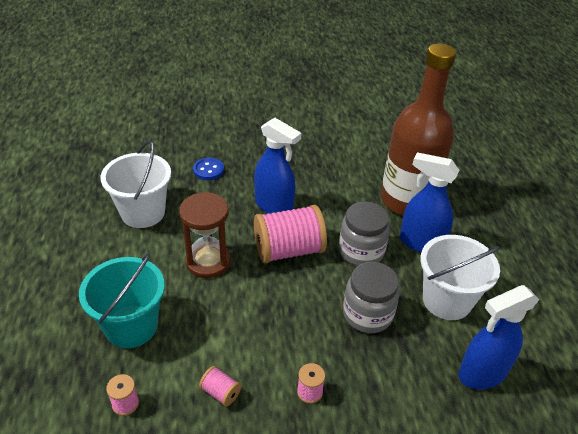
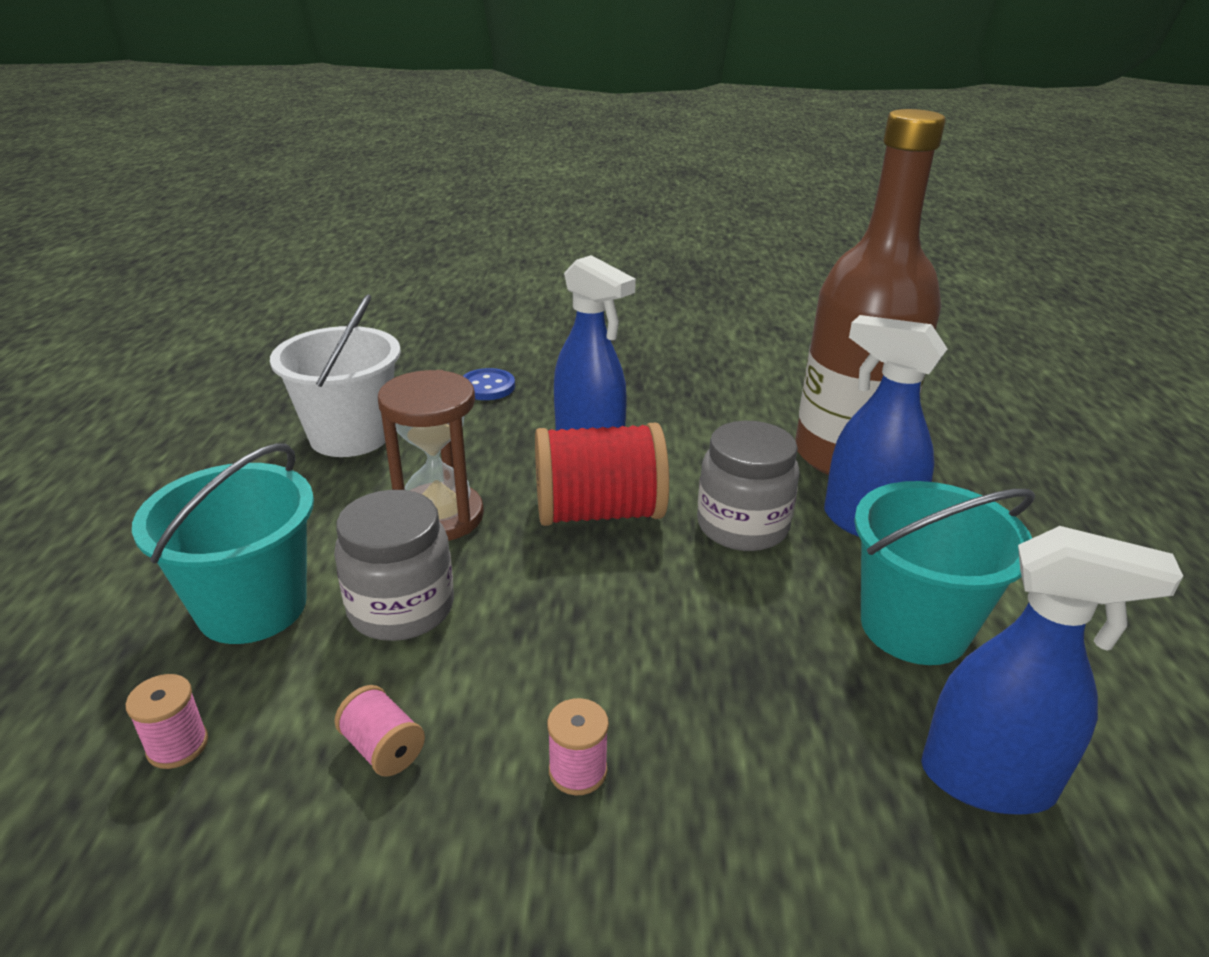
camera: 10 degrees right, 10 degrees down
pink spool [254,205,327,263] -> red spool [535,423,669,526]
grey jar [343,262,399,333] -> grey jar moved to [334,490,454,641]
white bucket [420,235,500,320] -> turquoise bucket [854,481,1035,665]
blue spray bottle [458,285,539,389] -> blue spray bottle turned 150 degrees counterclockwise [921,526,1183,814]

